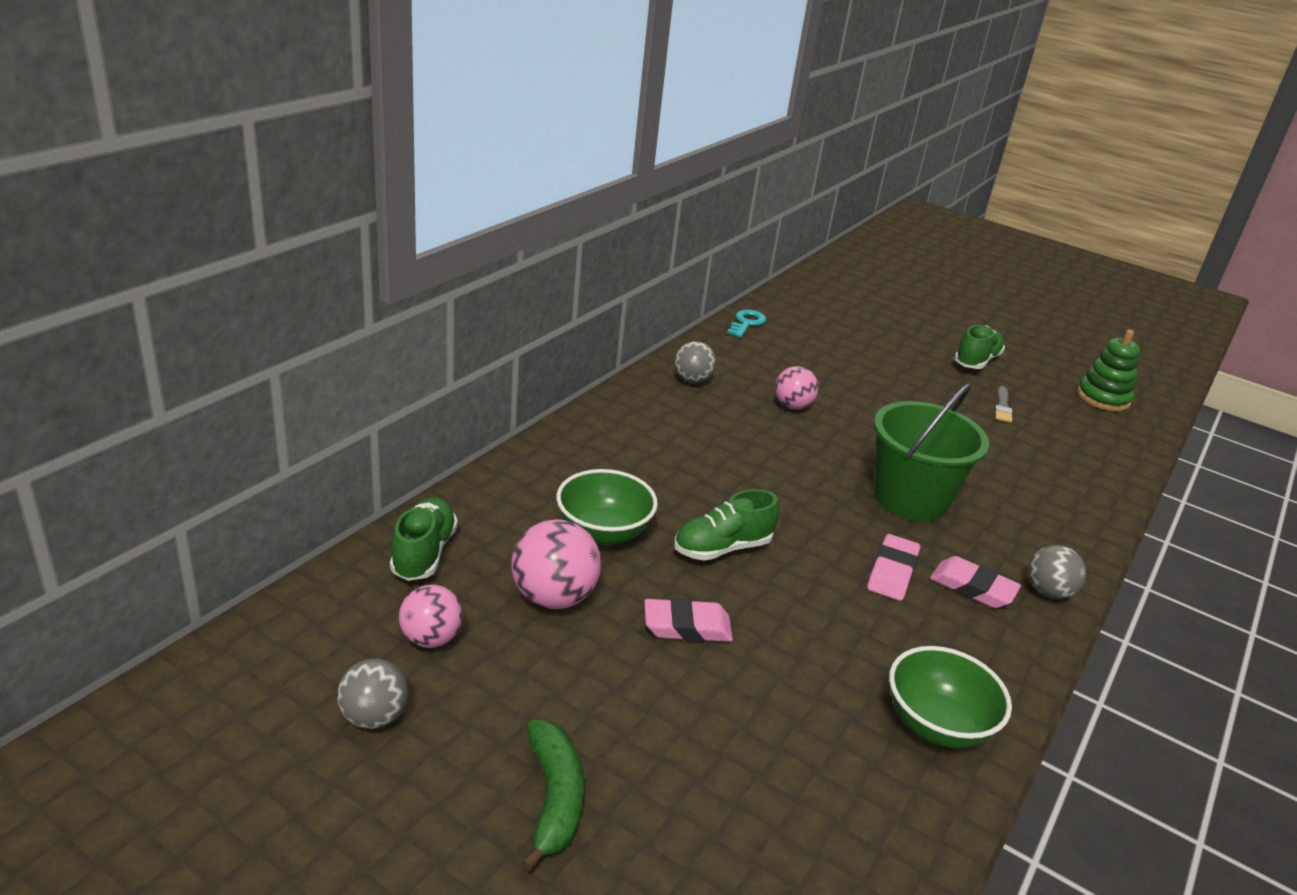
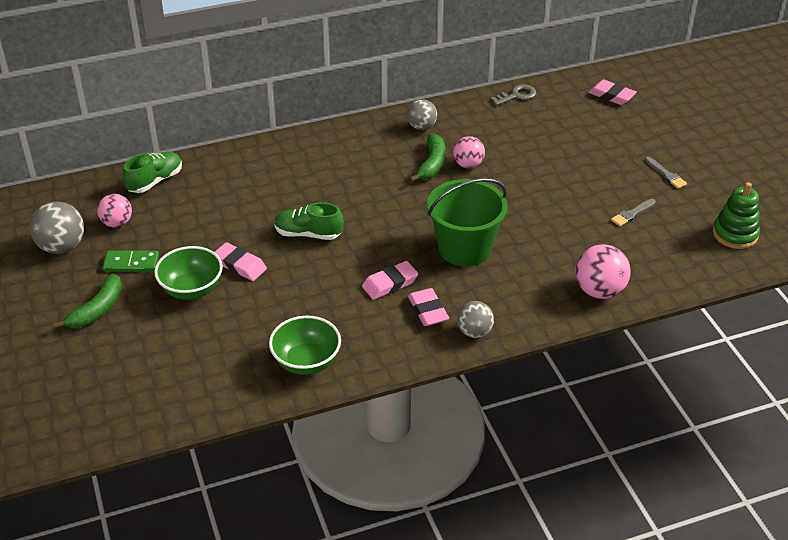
camera: 40 degrees right, 10 degrees up
grey ball [337,658,408,729] -> grey ball [30,201,84,254], size x1.51
pink ball [511,519,601,609] -> pink ball moved to [575,244,631,299]
green bowl [556,469,658,545] -> green bowl moved to [154,246,223,300]
turquoise key [727,310,766,337] -> grey key [491,84,536,105]
green shoe [954,325,1005,369] -> grey brush [645,157,687,189]
none -> green domino [103,251,159,272]
none -> green banana [409,134,446,182]
none -> pink eraser [588,80,637,105]

